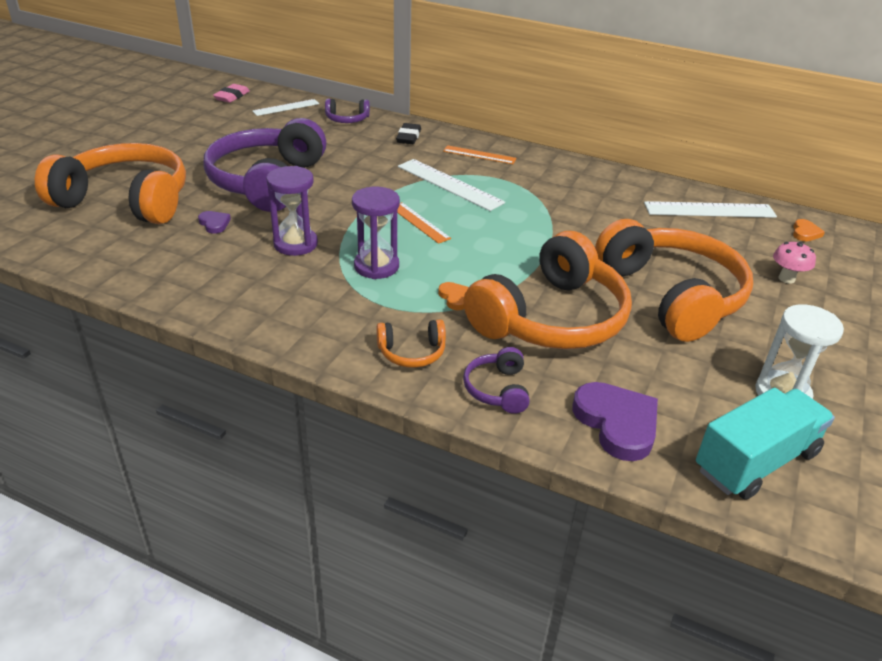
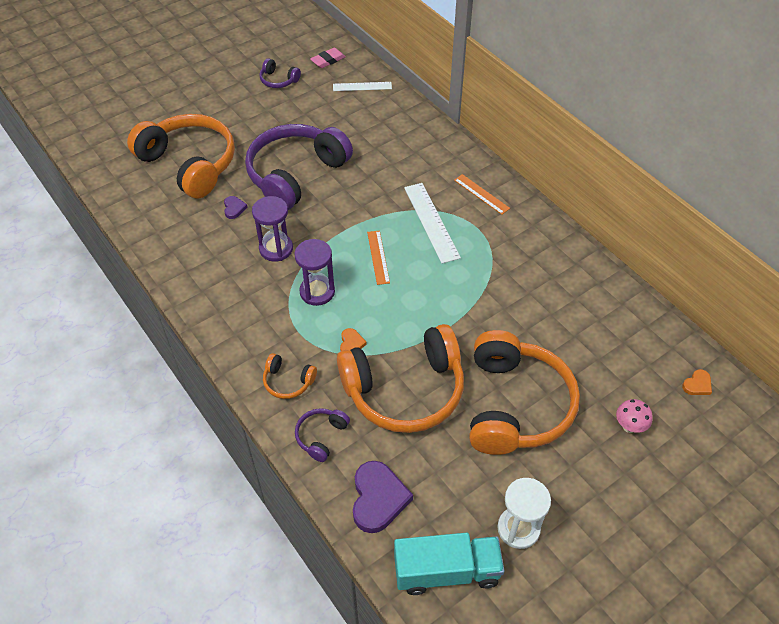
camera: 30 degrees right, 15 degrees up
purple headphones [325,99,370,123] -> purple headphones moved to [259,58,301,88]
black eraser [396,123,421,144] -> none
white ruler [644,201,777,218] -> none

